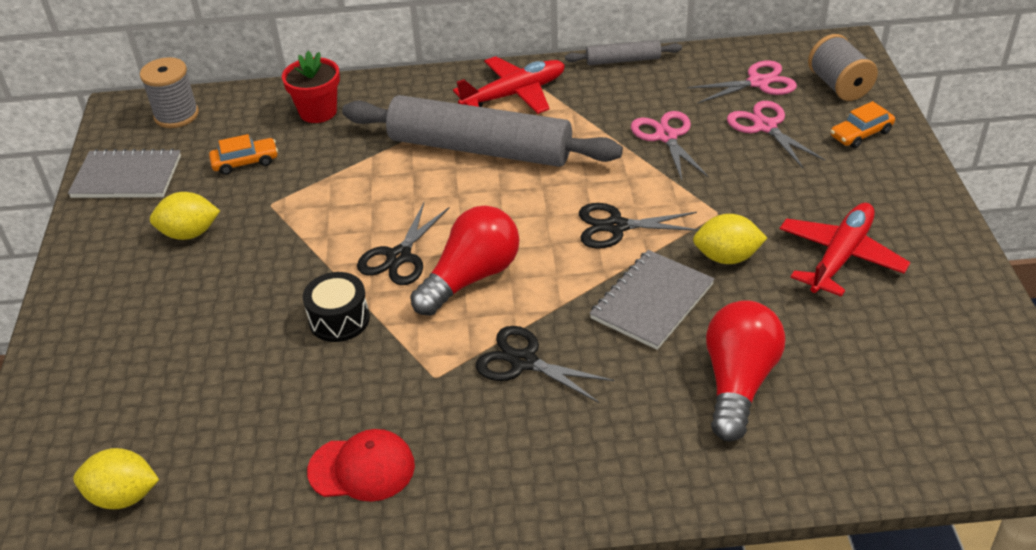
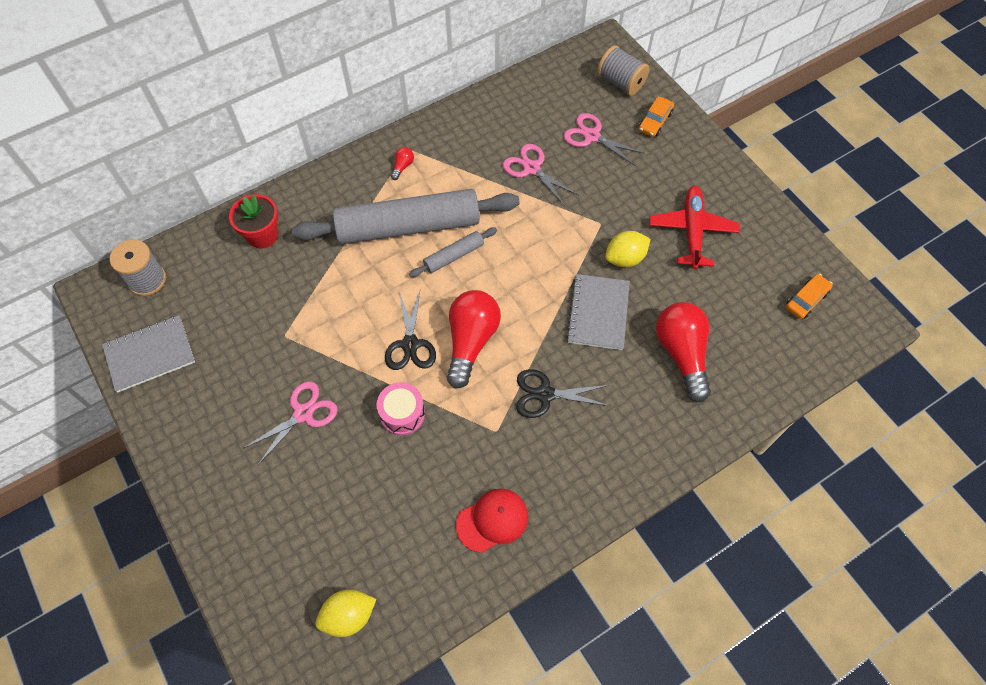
camera: 30 degrees left, 20 degrees up
yellow lemon [150,192,220,240] -> none
orange car [209,134,278,175] -> orange car moved to [786,274,833,319]
black drum [303,272,370,342] -> pink drum [377,382,425,435]
red plane [453,56,565,114] -> red light bulb [391,147,414,180]
grey rolling pin [565,40,682,65] -> grey rolling pin moved to [409,228,497,277]
black scissors [579,203,699,249] -> none
pink scissors [687,60,797,103] -> pink scissors moved to [244,381,338,465]

